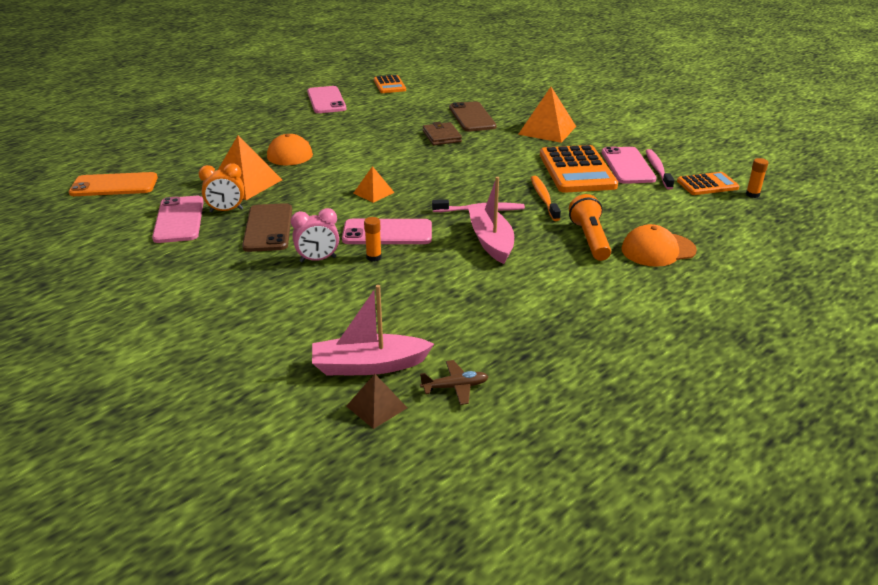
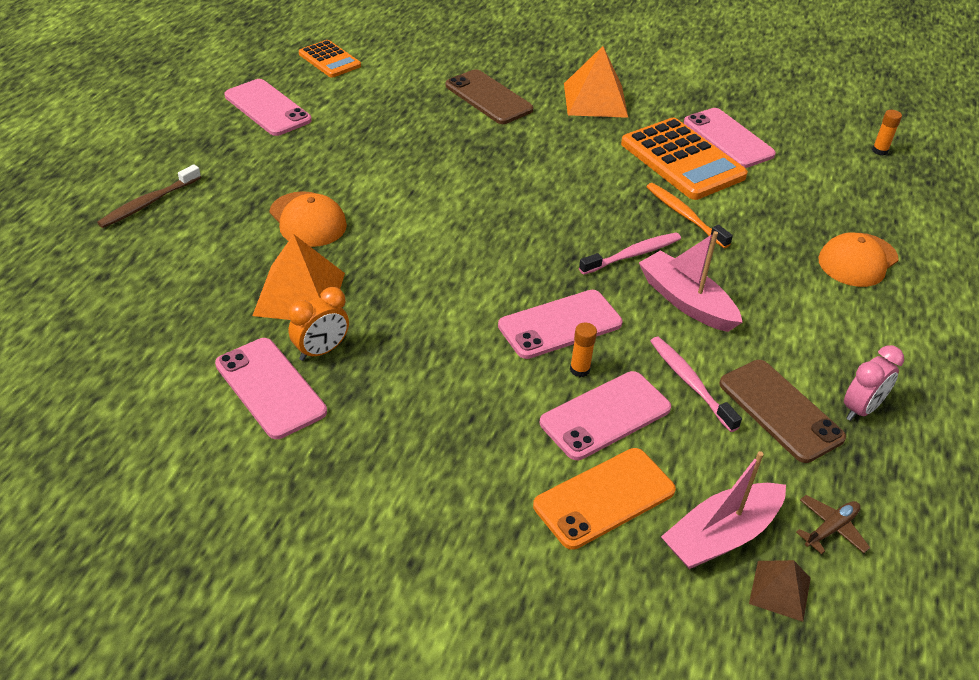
camera: 30 degrees left, 10 degrees up
orange phone [69,172,158,196] -> orange phone moved to [533,448,676,550]
brown phone [242,203,292,252] -> brown phone moved to [719,360,846,463]
pink clock [291,208,339,263] -> pink clock moved to [844,345,904,421]
orange pyramid [353,166,395,203] -> none
brown wallet [423,122,462,145] -> none
orange flashlight [569,194,611,261] -> none
pink toothbrush [646,149,674,190] -> pink toothbrush moved to [650,337,742,432]
orange calculator [677,172,739,195] -> none
none -> brown toothbrush [97,164,201,228]
none -> pink phone [540,371,671,460]

